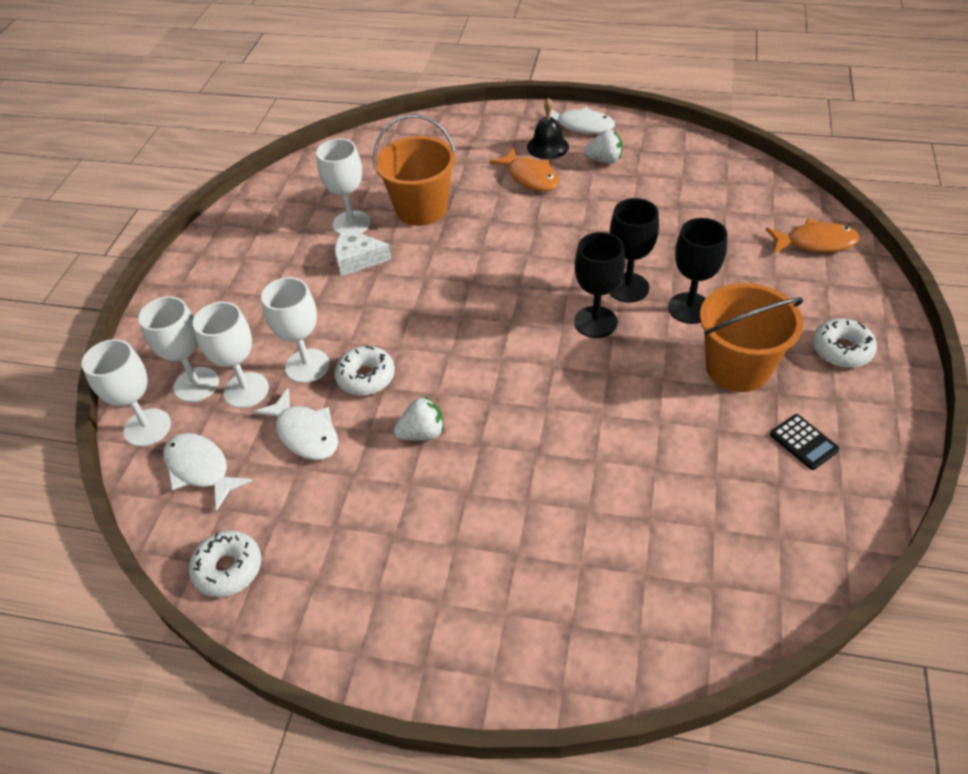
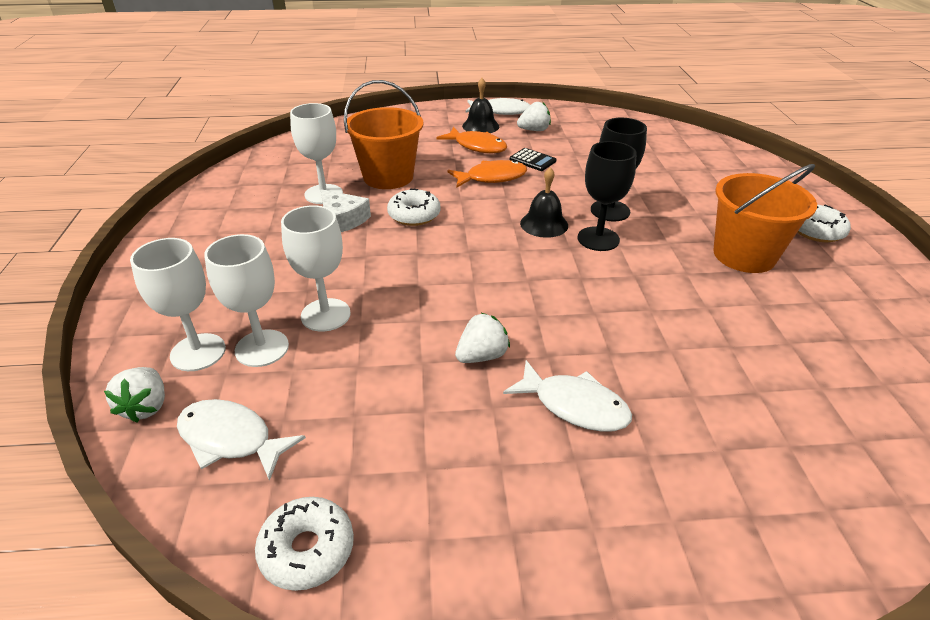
camera: 20 degrees left, 10 degrees down
white goblet [82,339,171,447] -> white strawberry [104,367,165,423]
white fish [254,388,338,460] -> white fish moved to [503,360,632,432]
white donut [334,346,395,396] -> white donut moved to [387,189,441,226]
white cheese [335,228,392,276] -> white cheese turned 120 degrees counterclockwise [321,189,371,232]
black goblet [668,218,727,324] -> none
orange fish [766,219,859,254] -> orange fish moved to [447,160,527,188]
black calculator [770,414,840,470] -> black calculator moved to [510,148,556,171]
none -> black bell [520,167,568,238]

